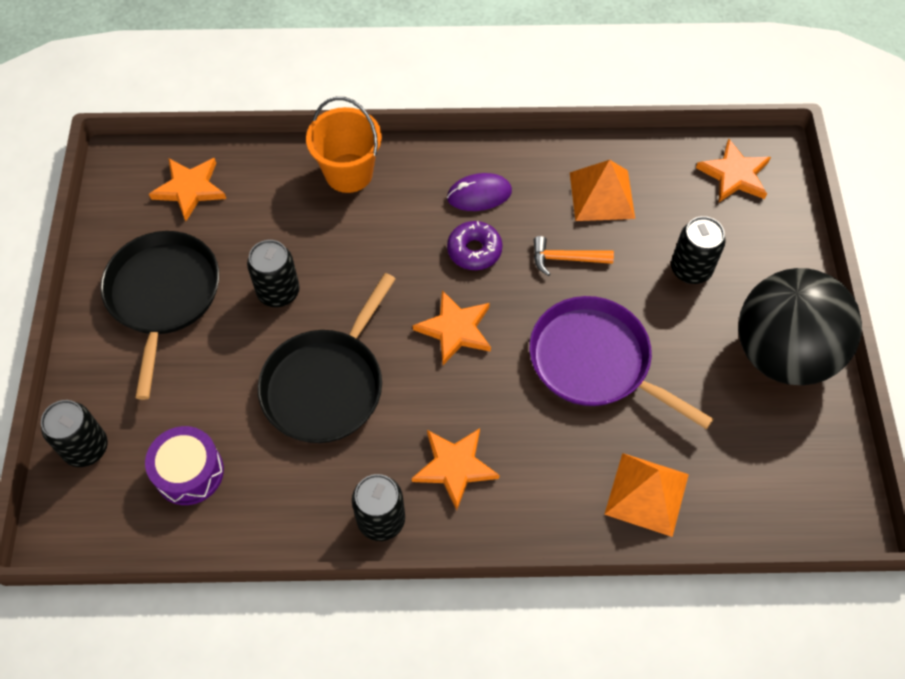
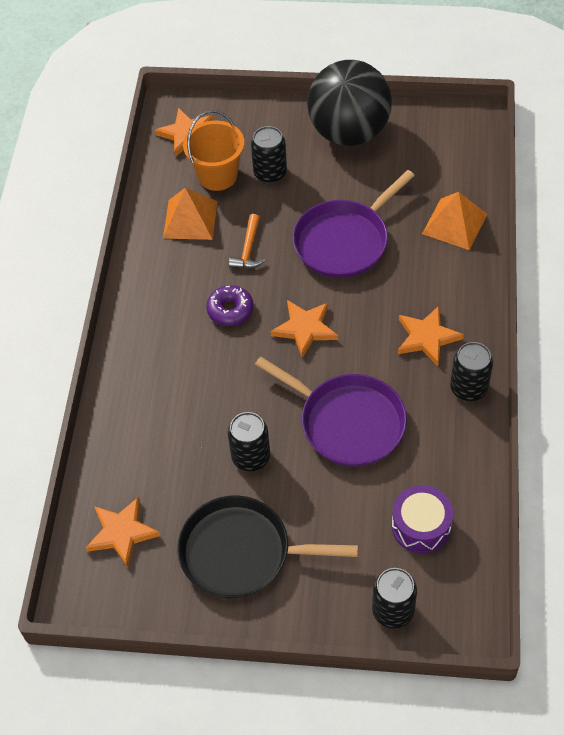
camera: 80 degrees left, 5 degrees down
black pan [258,273,396,443] -> purple pan [255,357,407,467]
orange bucket [306,97,382,193] -> orange bucket moved to [183,110,244,191]
purple mouse [447,173,512,211] -> none

